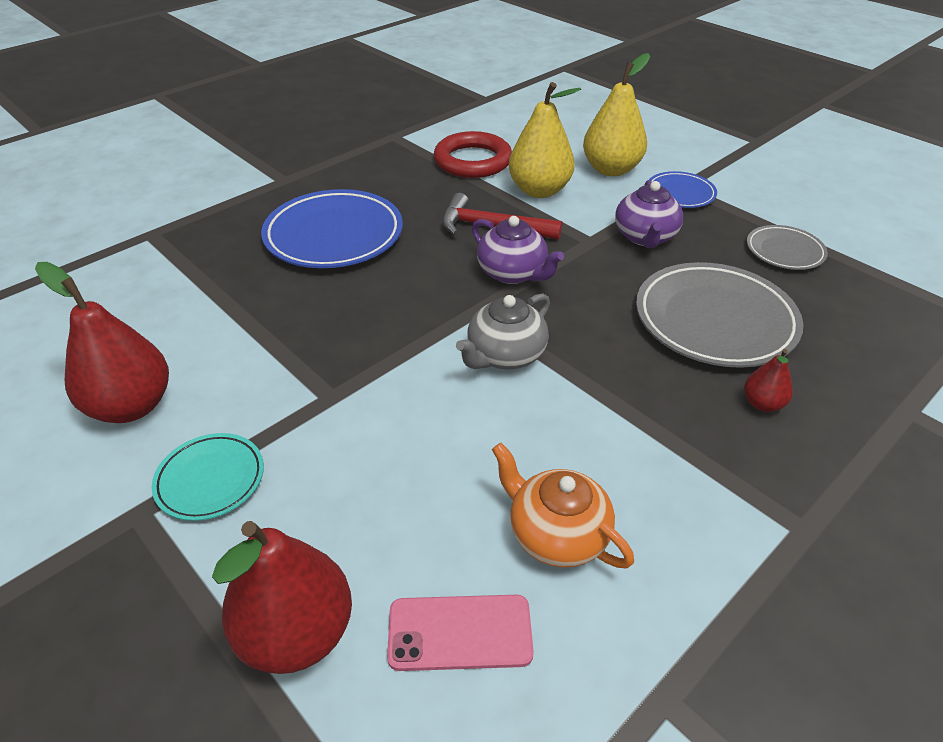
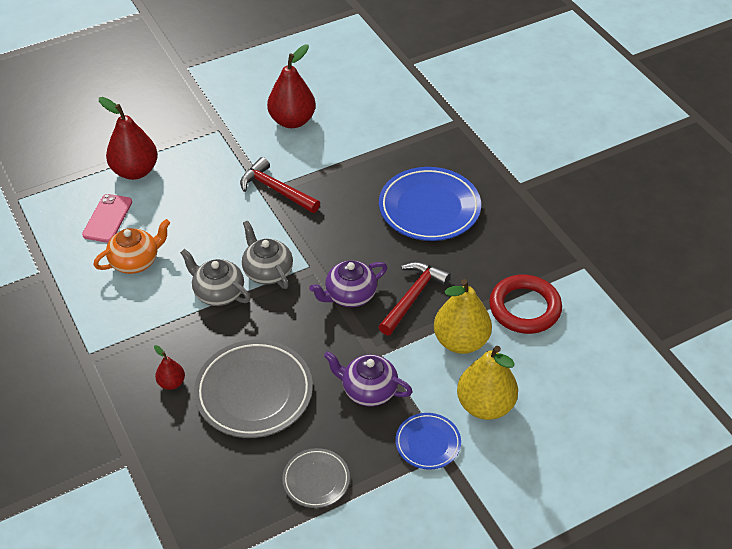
camera: 105 degrees right, 5 degrees up
turquoise plate [152,433,264,521] -> none
none -> grey teapot [180,249,250,306]
none -> red hammer [240,157,320,213]

